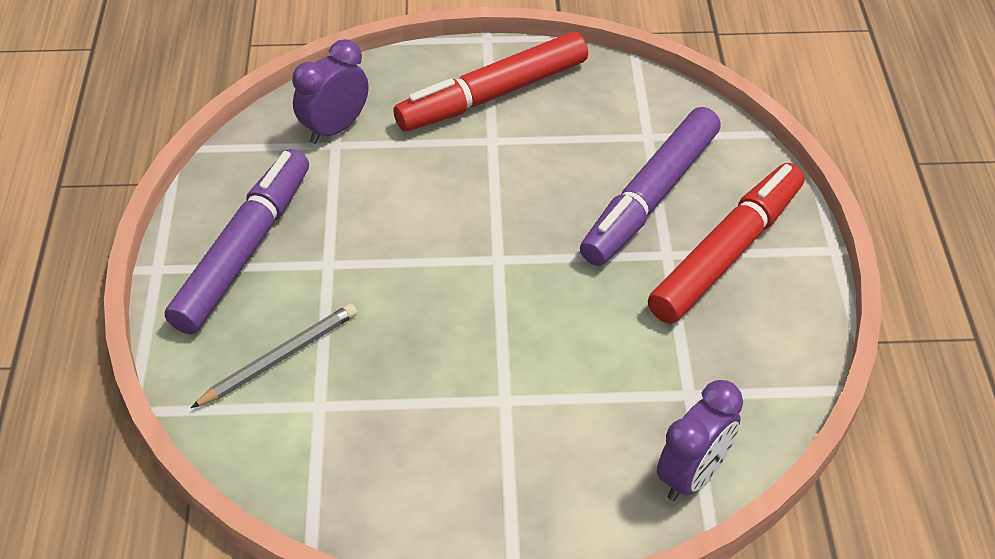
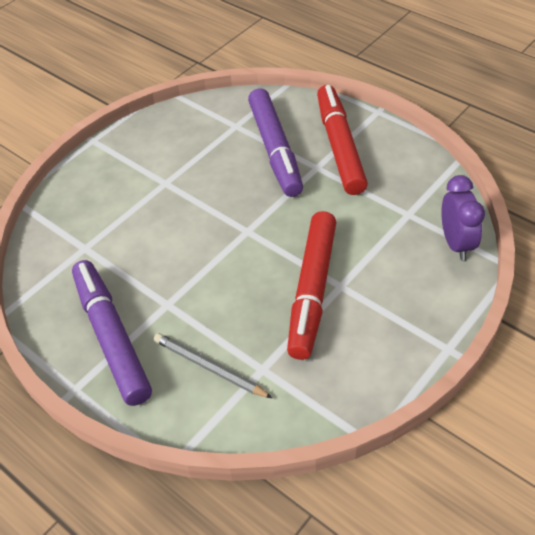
camera: 45 degrees left, 0 degrees up
grey pencil [191,304,357,408] -> grey pencil turned 60 degrees counterclockwise [154,333,272,398]
purple clock [292,39,369,144] -> none
red marker [394,32,588,131] -> red marker moved to [287,211,336,360]

